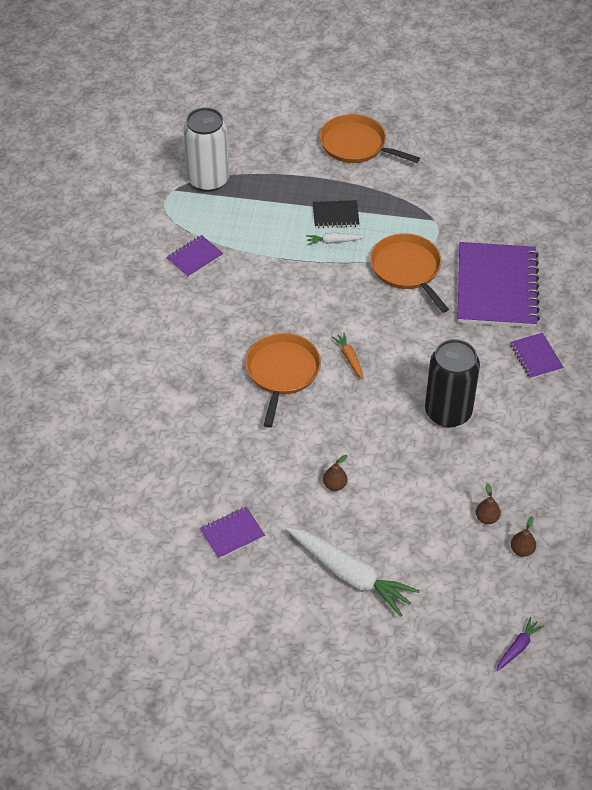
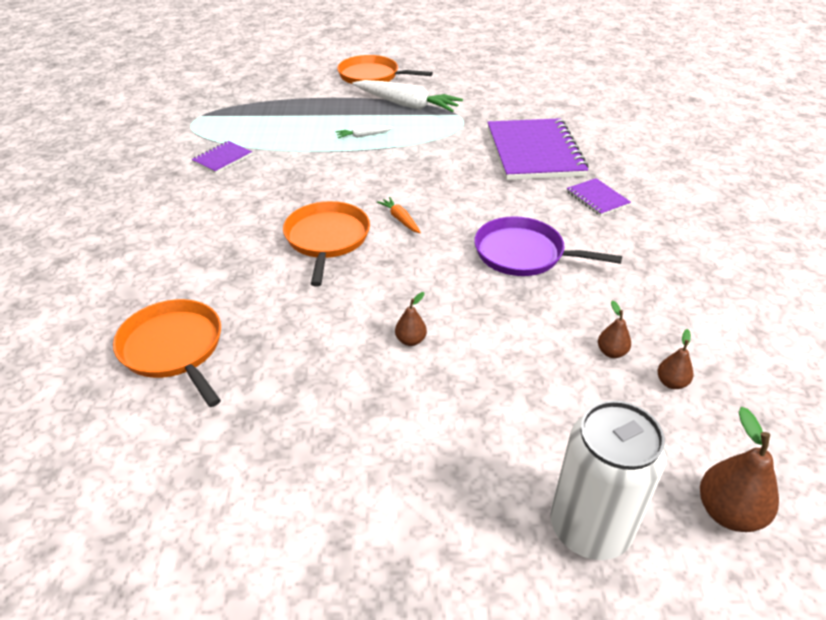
camera: 10 degrees left, 10 degrees down
white can [183,107,229,192] -> white can moved to [550,400,667,560]
purple notebook [200,506,265,559] -> none
white carrot [286,527,420,617] -> white carrot moved to [352,80,463,112]
black notebook [313,200,359,228] -> none
orange pan [370,233,449,313] -> orange pan moved to [113,299,221,407]
black can [425,339,480,428] -> purple pan [474,216,622,276]
purple carrot [496,617,544,671] -> brown pear [700,407,779,532]

